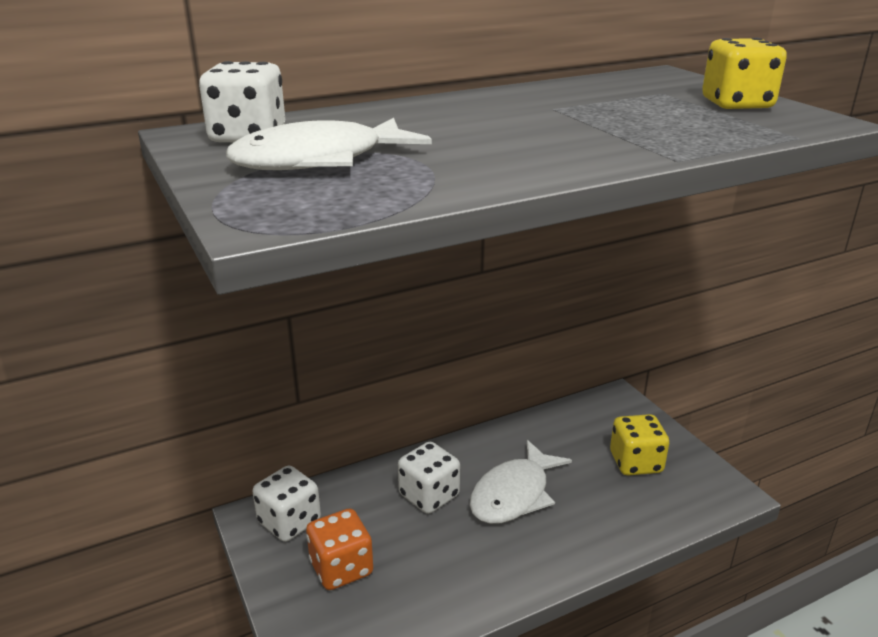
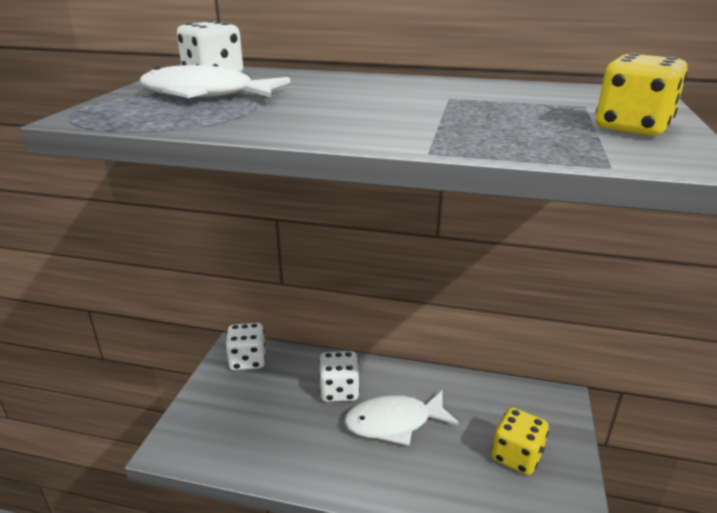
camera: 40 degrees right, 0 degrees up
orange dice [306,509,373,590] -> none

